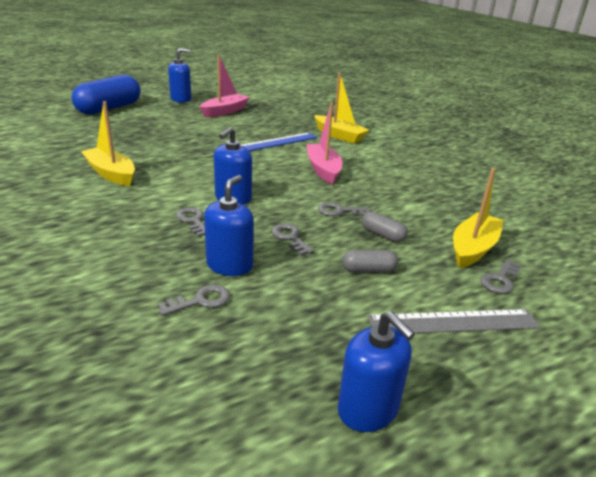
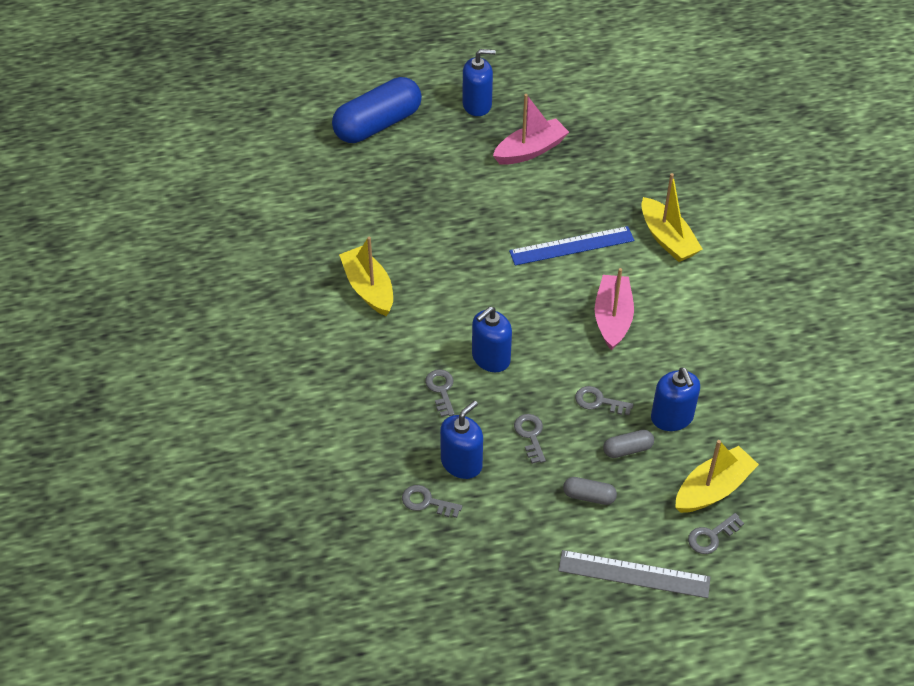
camera: 20 degrees right, 20 degrees up
grey key [158,285,230,316] -> grey key turned 150 degrees counterclockwise [402,485,462,518]
blue soap dispenser [338,311,415,432] -> blue soap dispenser moved to [651,368,700,431]
grey capsule [362,211,408,242] -> grey capsule turned 75 degrees counterclockwise [603,430,654,458]

